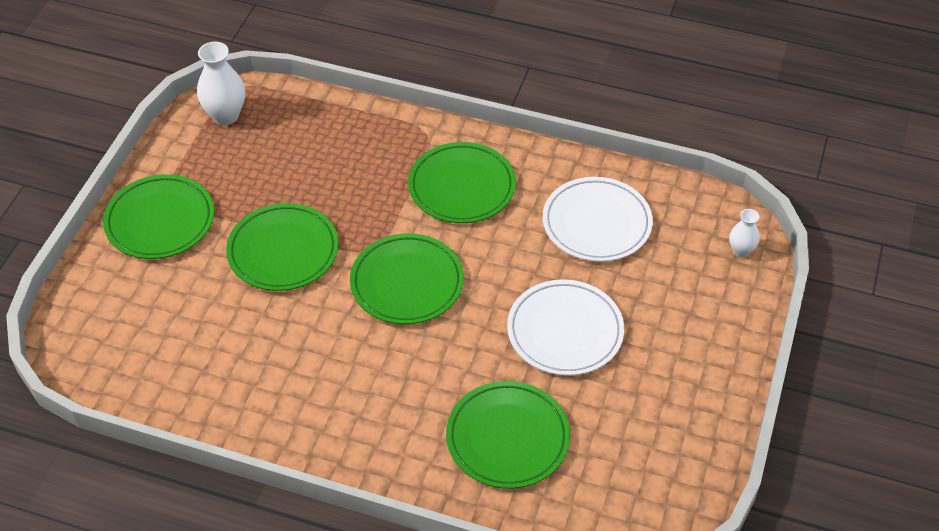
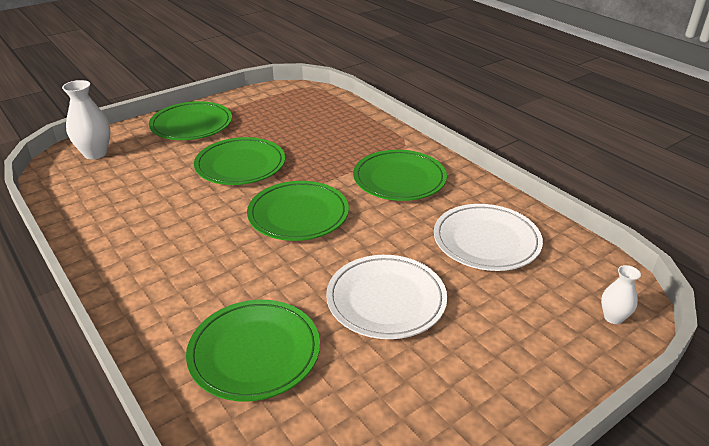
camera: 35 degrees right, 15 degrees down
white vase [197,42,245,125] -> white vase moved to [62,80,110,159]

